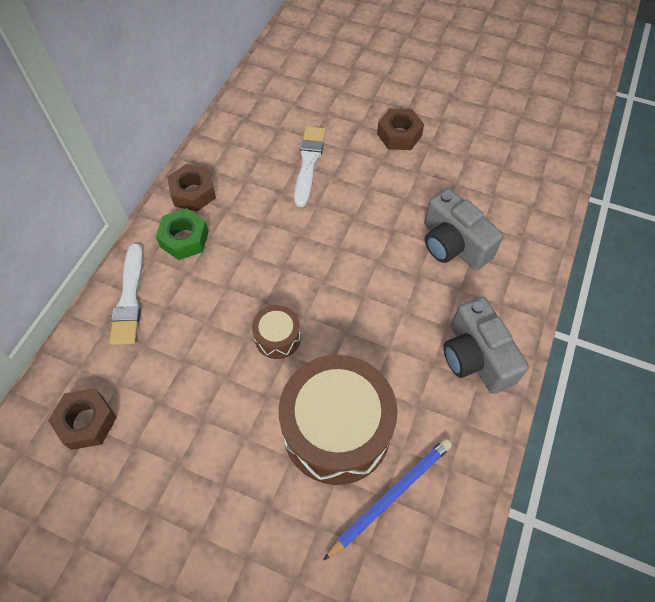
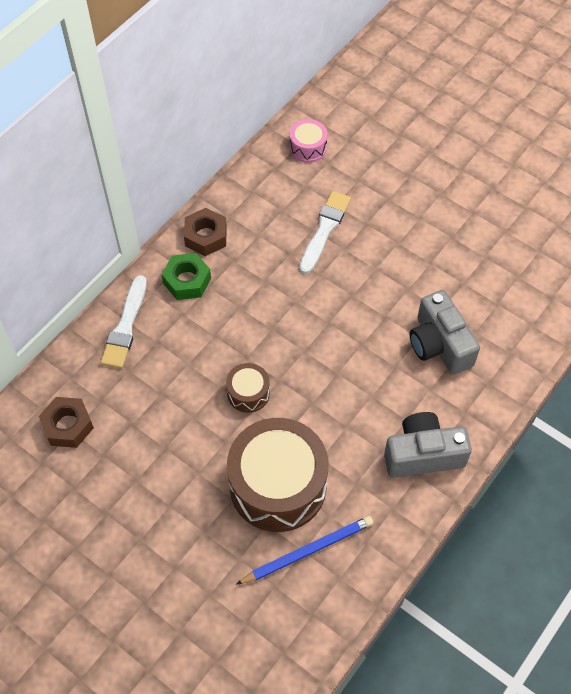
camera: 15 degrees right, 0 degrees up
brown nut [377,108,424,150] -> none
grey camera [443,297,529,394] -> grey camera turned 90 degrees clockwise [384,412,472,478]
none -> pink drum [290,119,327,163]

